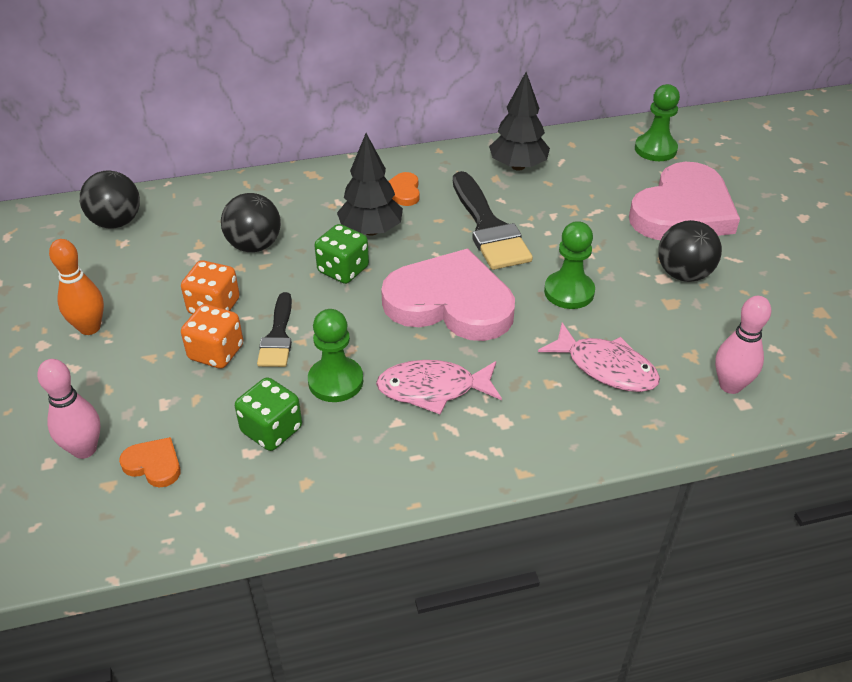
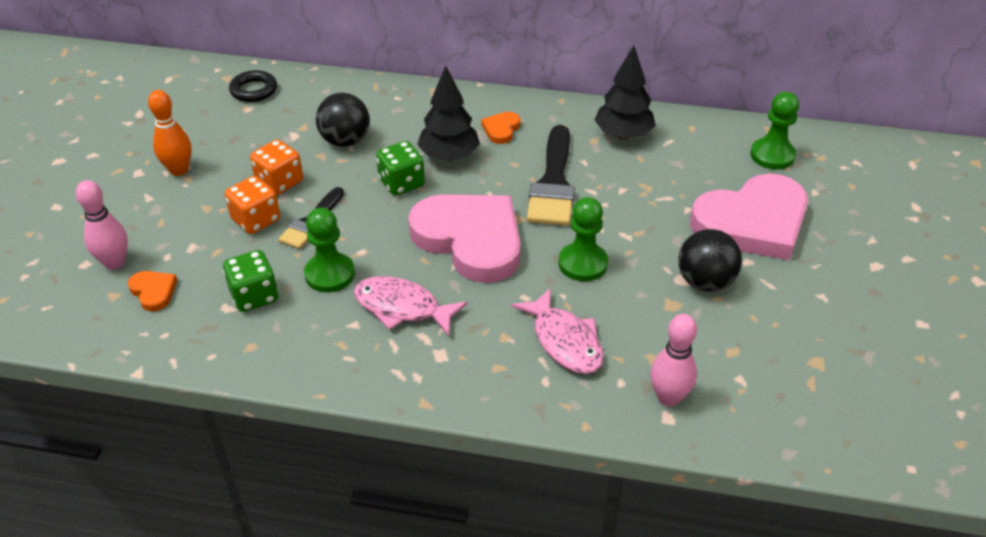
camera: 25 degrees right, 0 degrees up
black ball [80,171,140,229] -> black ring [229,70,277,102]

